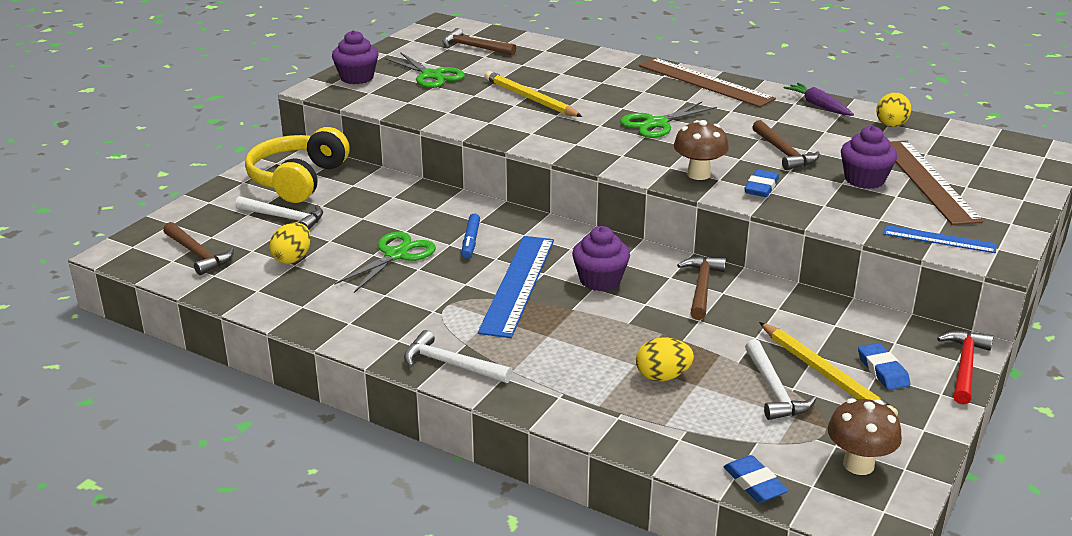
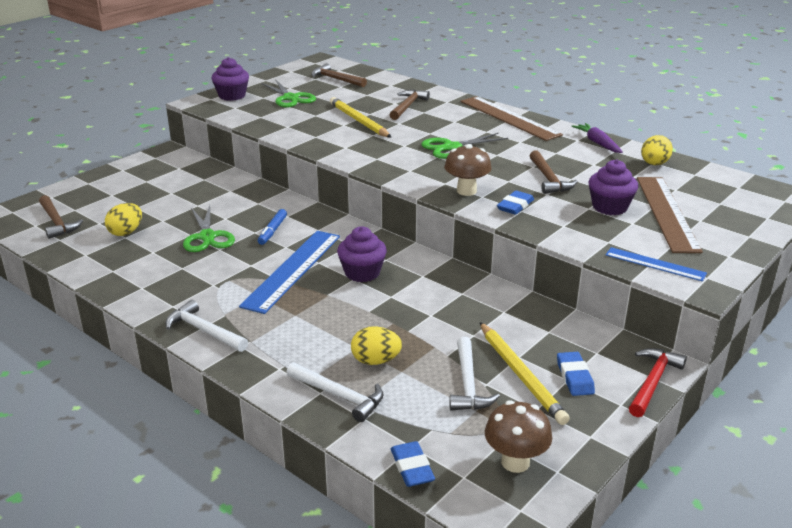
camera: 10 degrees right, 0 degrees up
white hammer [235,196,323,230] -> white hammer moved to [287,362,384,422]
yellow headphones [245,127,350,203] -> none
green scissors [334,231,436,293] -> green scissors turned 120 degrees clockwise [183,205,235,252]
brown hammer [677,256,726,320] -> brown hammer moved to [390,90,430,120]

